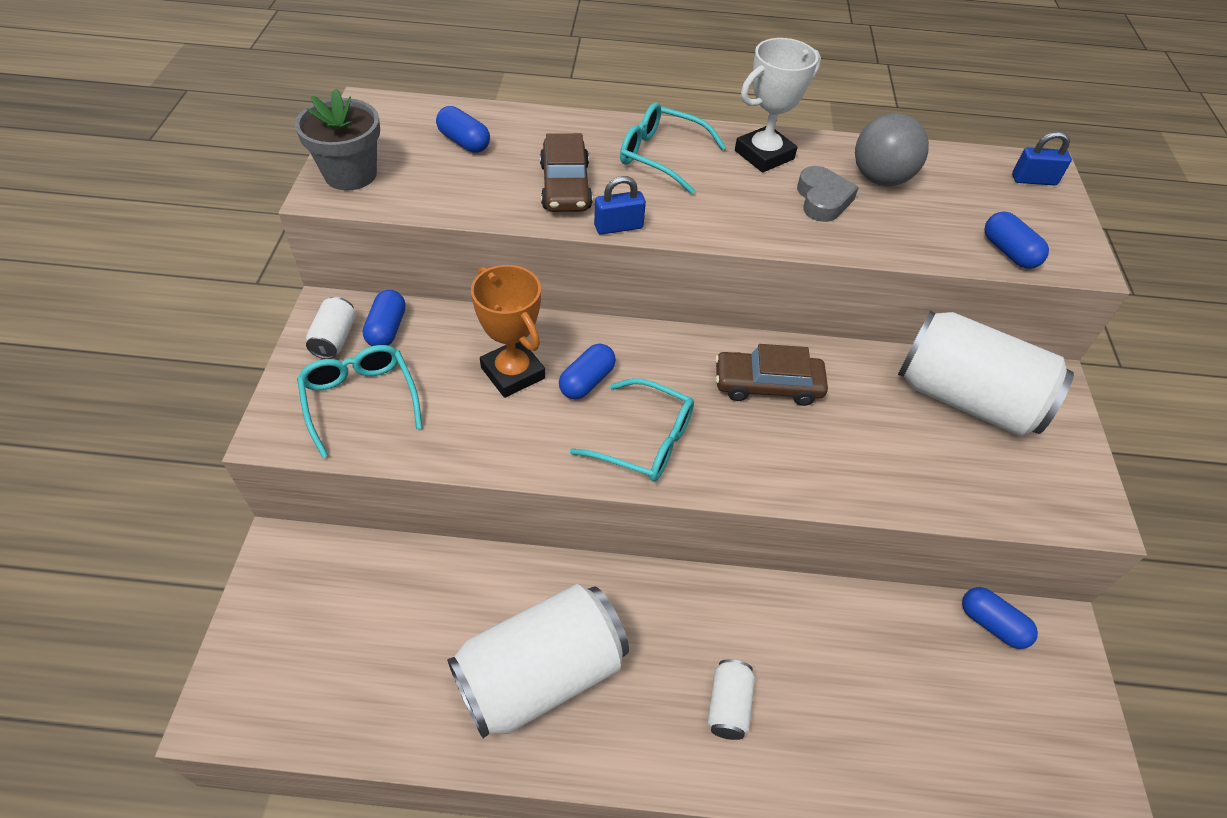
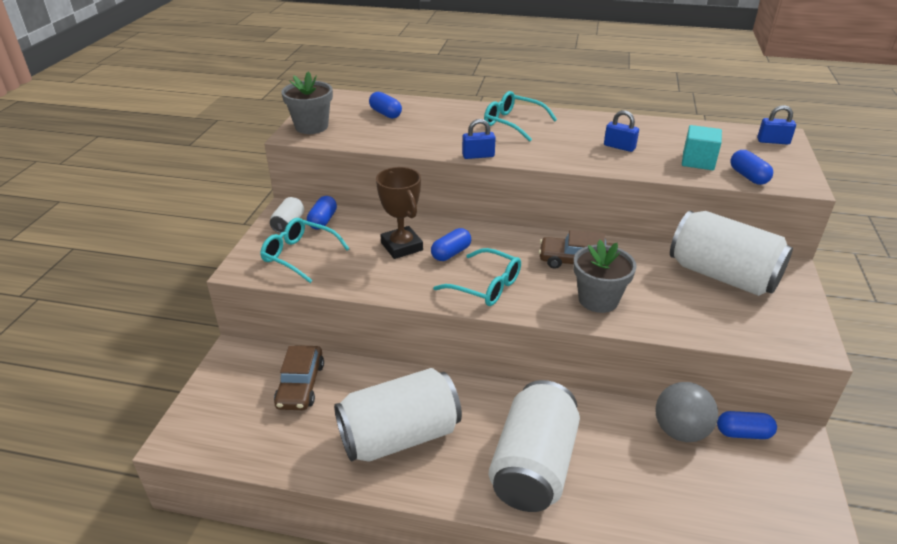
camera: 10 degrees right, 15 degrees down
turquoise glasses [297,345,422,458] -> turquoise glasses turned 45 degrees counterclockwise [260,218,350,283]
orange trophy [471,265,545,398] -> brown trophy [376,167,423,259]
brown car [540,133,593,212] -> brown car moved to [274,345,324,410]
white can [708,659,755,740] -> white can [489,380,580,512], size x2.35
white trophy [735,38,821,173] -> none
grey heart [797,166,859,222] -> blue padlock [604,110,639,152]
grey ball [855,113,929,186] -> grey ball moved to [655,382,718,442]
blue capsule [962,587,1038,649] -> blue capsule turned 45 degrees counterclockwise [717,411,777,439]
none -> grey flower pot [573,240,637,313]
none -> turquoise cube [682,125,722,170]

